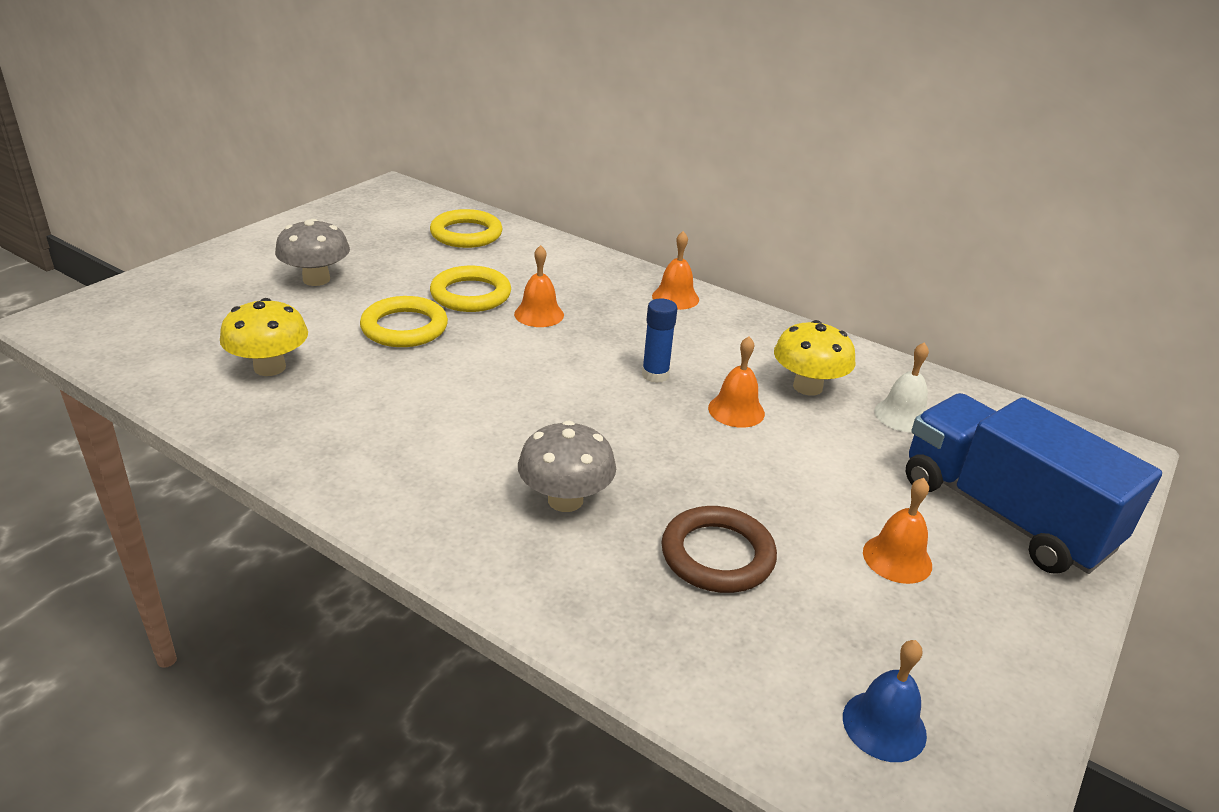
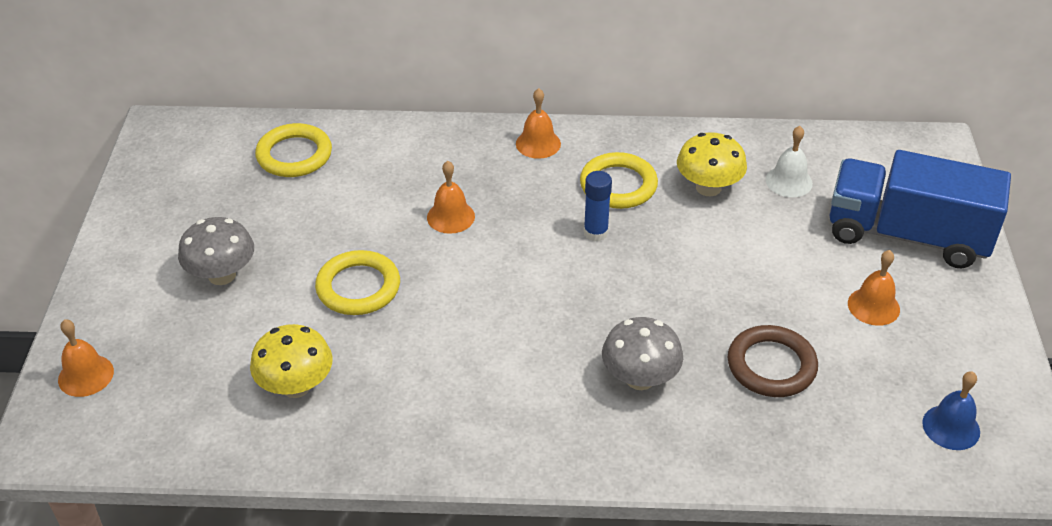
camera: 30 degrees left, 10 degrees up
yellow ring [430,266,511,312] -> yellow ring moved to [580,152,658,209]
orange bell [708,336,765,428] -> orange bell moved to [58,319,114,397]

